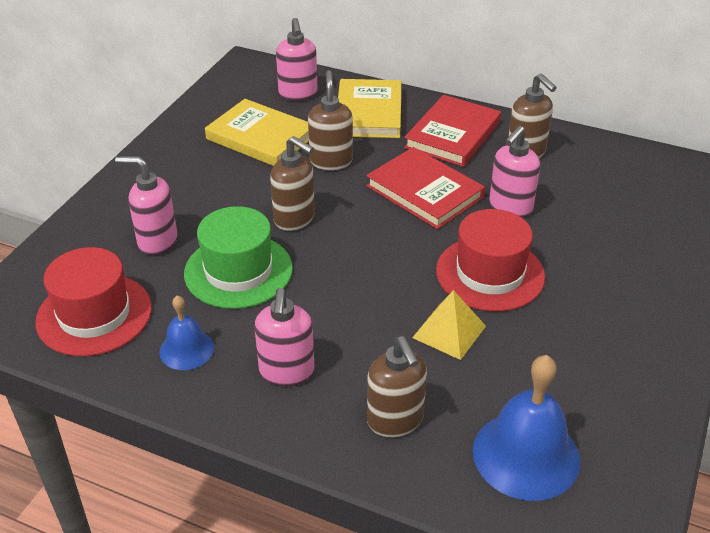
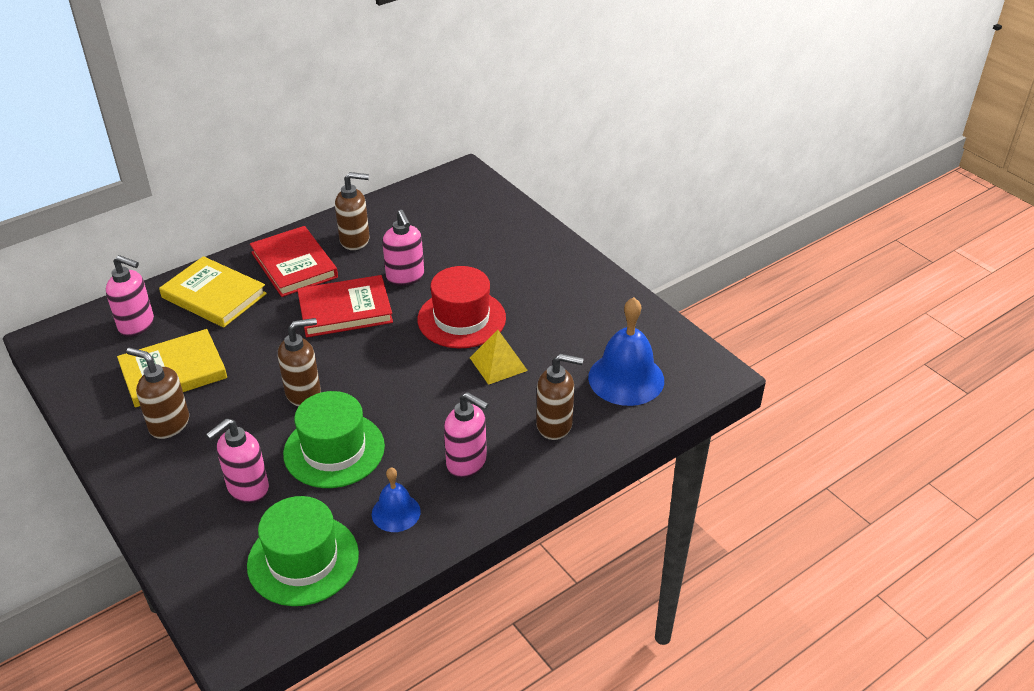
camera: 60 degrees left, 0 degrees up
red hat [35,247,152,356] -> green hat [247,496,359,606]
brown soap dispenser [308,70,353,170] -> brown soap dispenser moved to [126,347,189,439]

